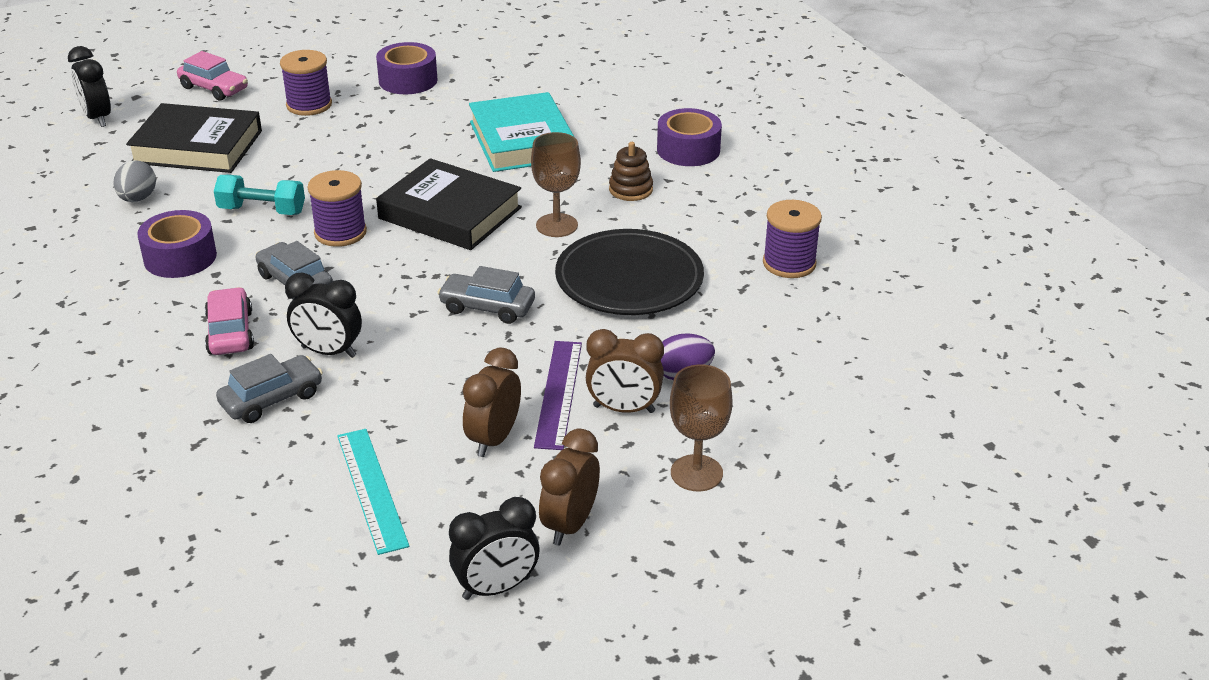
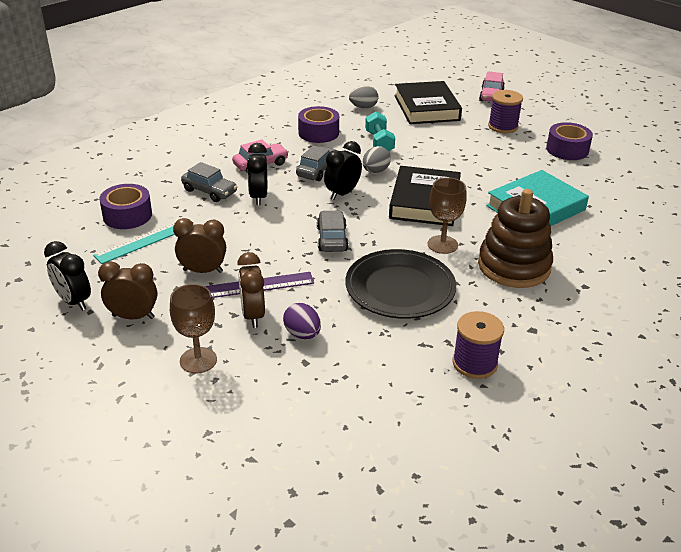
camera: 70 degrees right, 0 degrees up
black clock [68,46,111,127] -> black clock moved to [324,141,362,200]
purple spool [308,170,367,247] -> grey egg [362,146,391,173]
brown stacking toy [609,142,653,201] -> brown stacking toy [478,189,553,288], size x2.10
purple tape [657,108,722,166] -> purple tape moved to [99,184,152,229]

